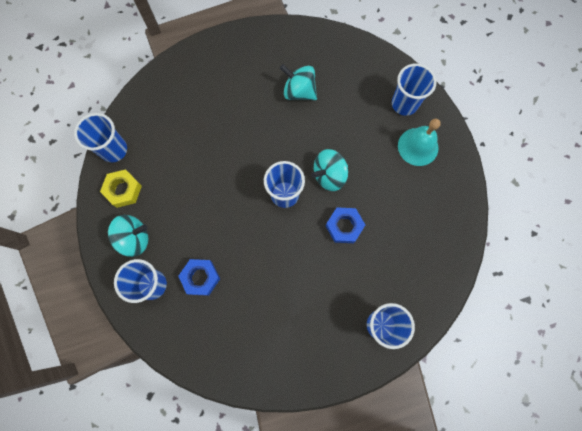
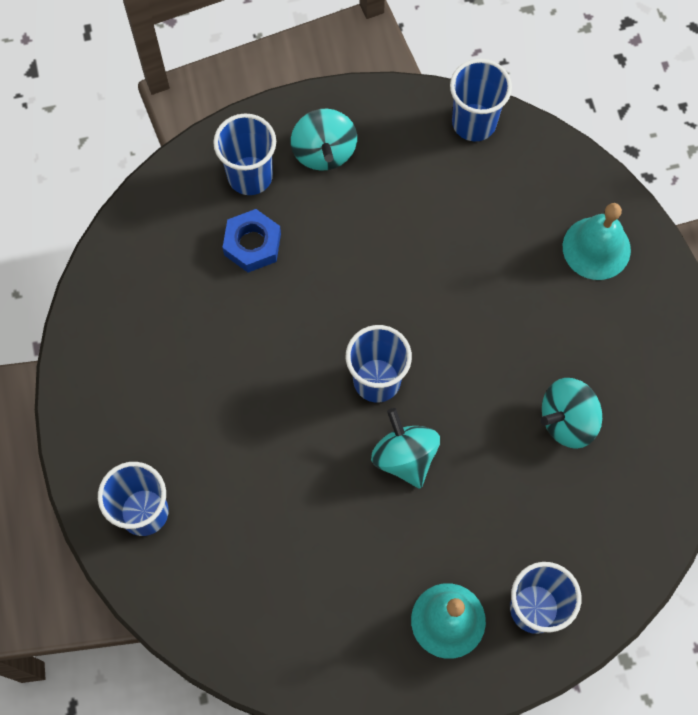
camera: 95 degrees right, 5 degrees down
yellow nut [100,169,142,208] -> none
turquoise spinning top [280,64,317,100] -> turquoise spinning top turned 150 degrees counterclockwise [540,378,602,449]
blue nut [326,208,365,243] -> none
none -> turquoise bell [563,203,631,280]

